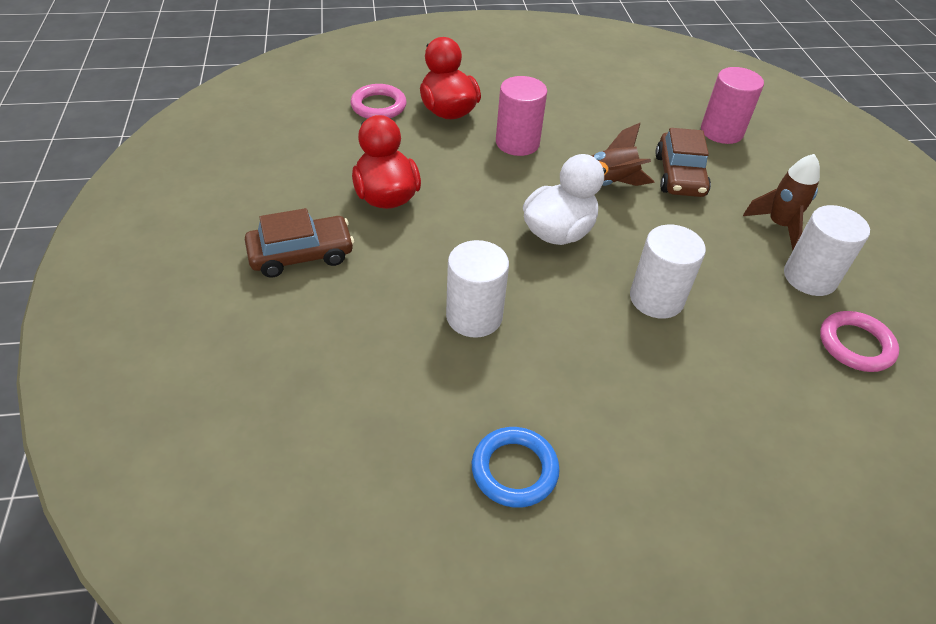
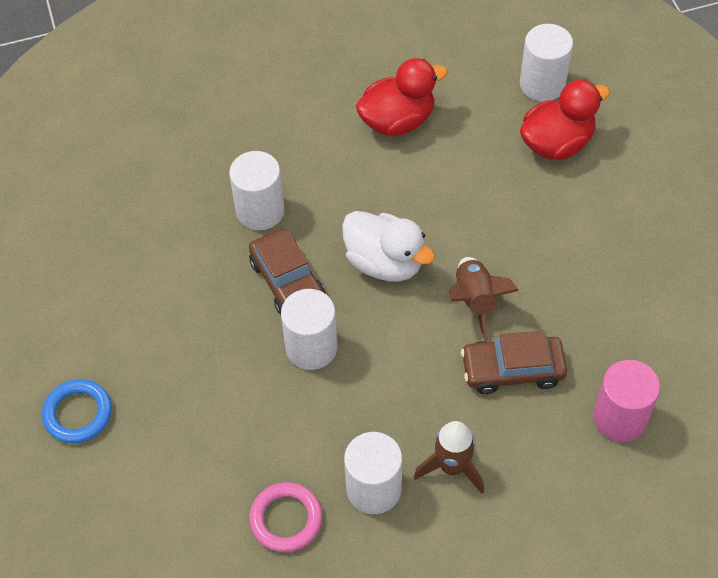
camera: 85 degrees right, 10 degrees up
brown car [245,208,354,278] -> brown car moved to [249,229,325,315]
pink ring [351,84,407,119] -> white cylinder [520,24,573,102]
blue ring [472,427,560,508] -> blue ring moved to [42,379,112,443]
pink cylinder [496,76,547,156] -> none

